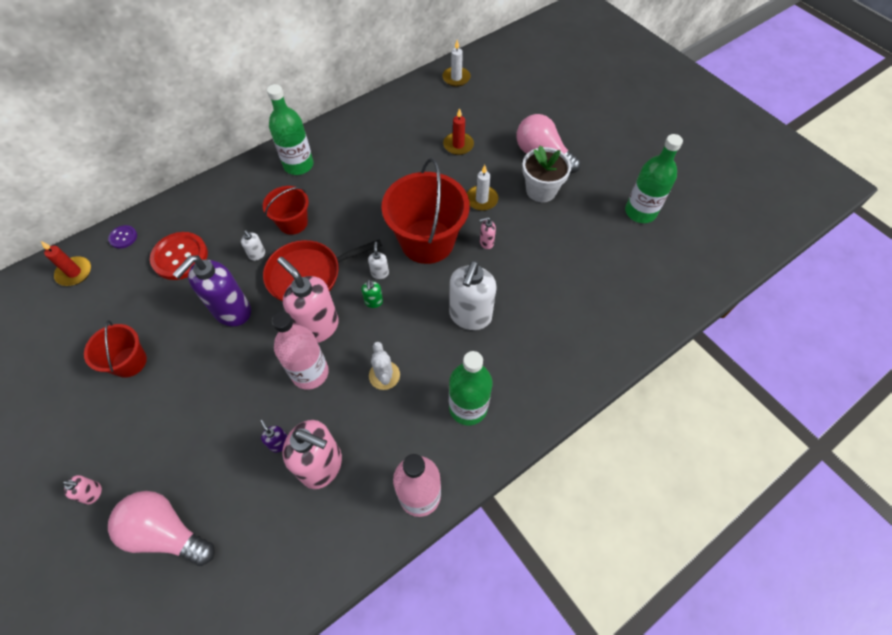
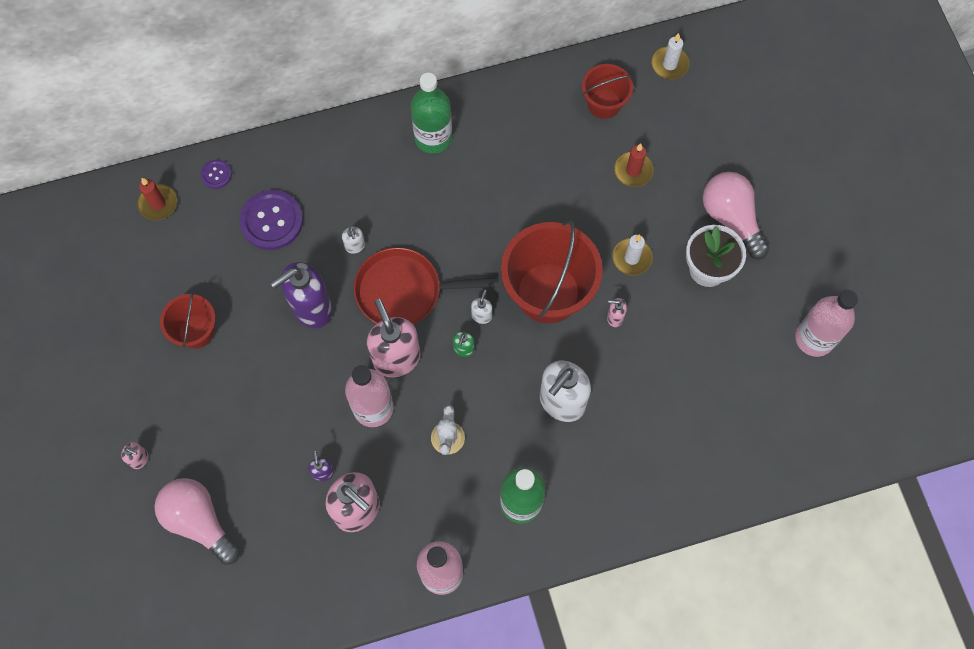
camera: 20 degrees right, 10 degrees up
red button [150,232,208,280] -> purple button [240,190,303,250]
red bucket [263,186,309,235] -> red bucket moved to [582,64,633,119]
green bottle [625,134,683,223] -> pink bottle [795,289,858,357]

